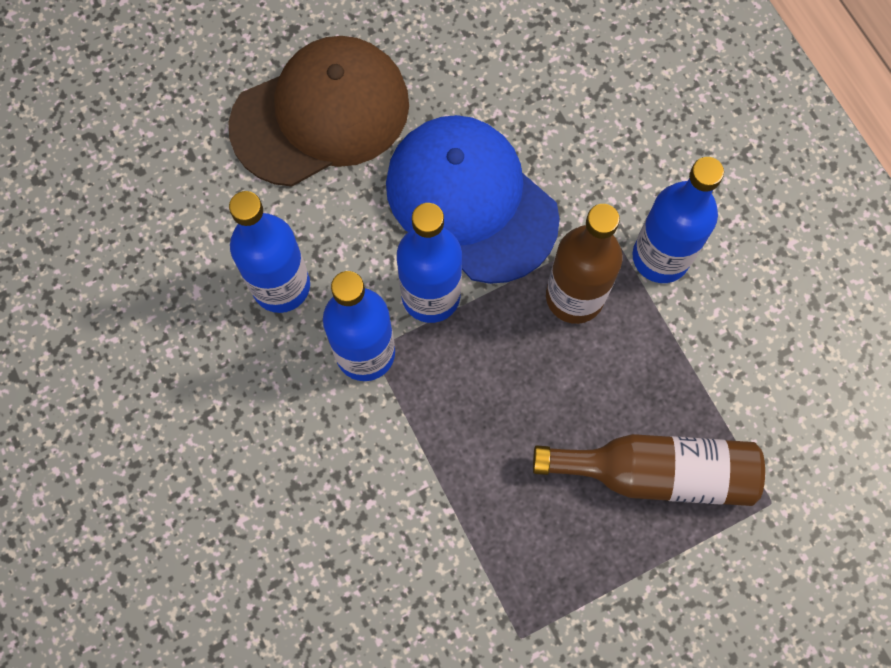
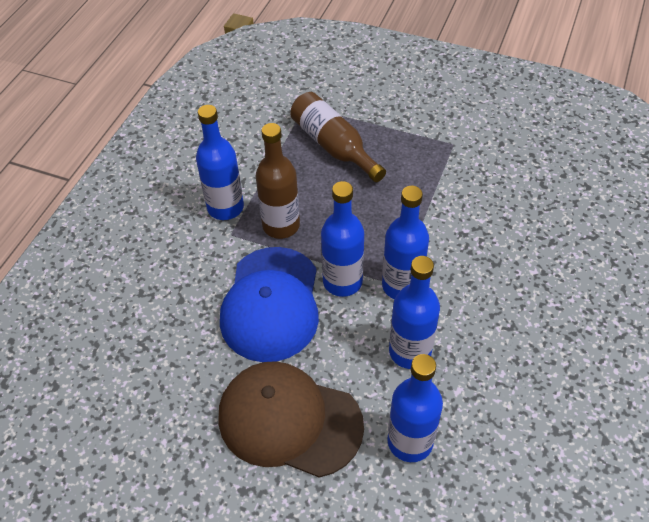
camera: 130 degrees left, 20 degrees down
none -> blue bottle [387,354,443,462]

